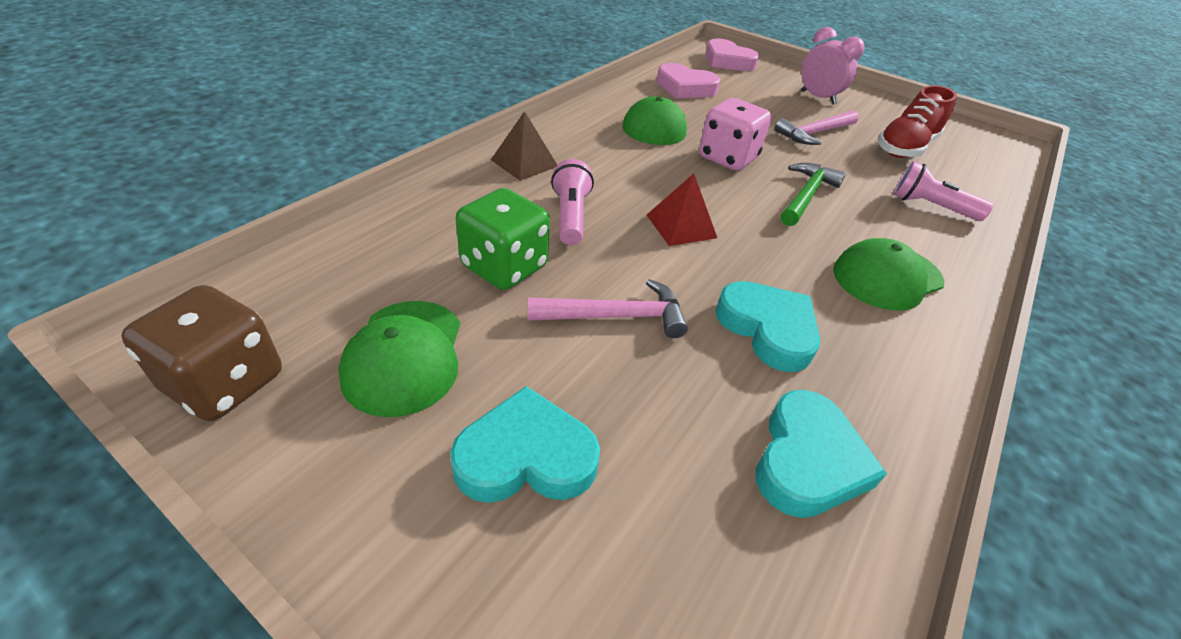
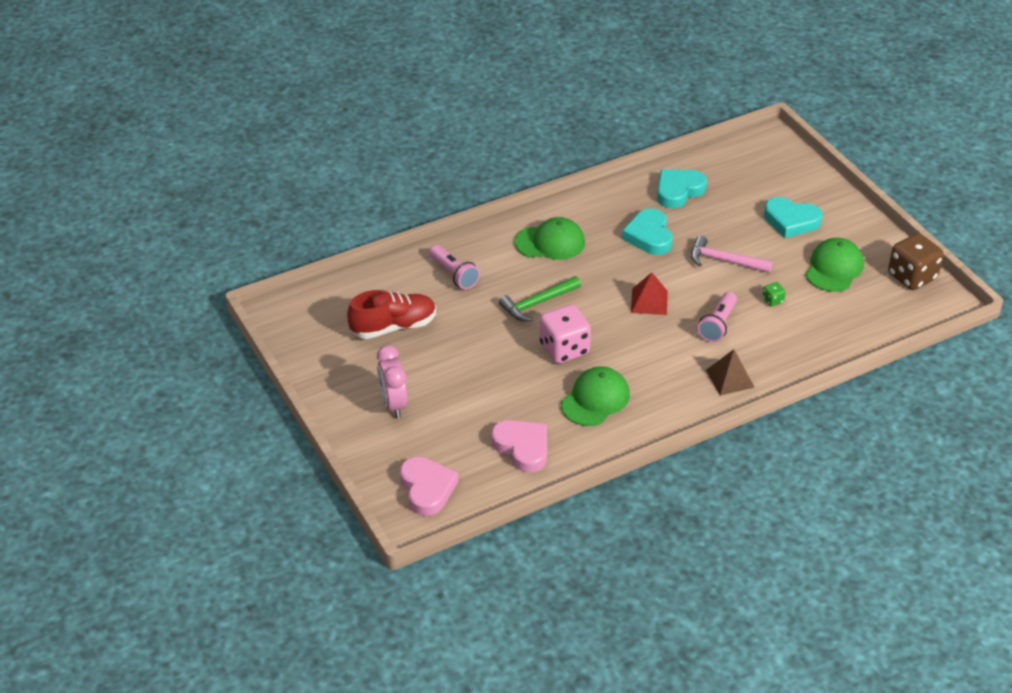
camera: 150 degrees left, 0 degrees up
green dice [456,188,550,290] -> green dice [763,282,786,307], size x0.43
pink hammer [775,110,859,145] -> none

